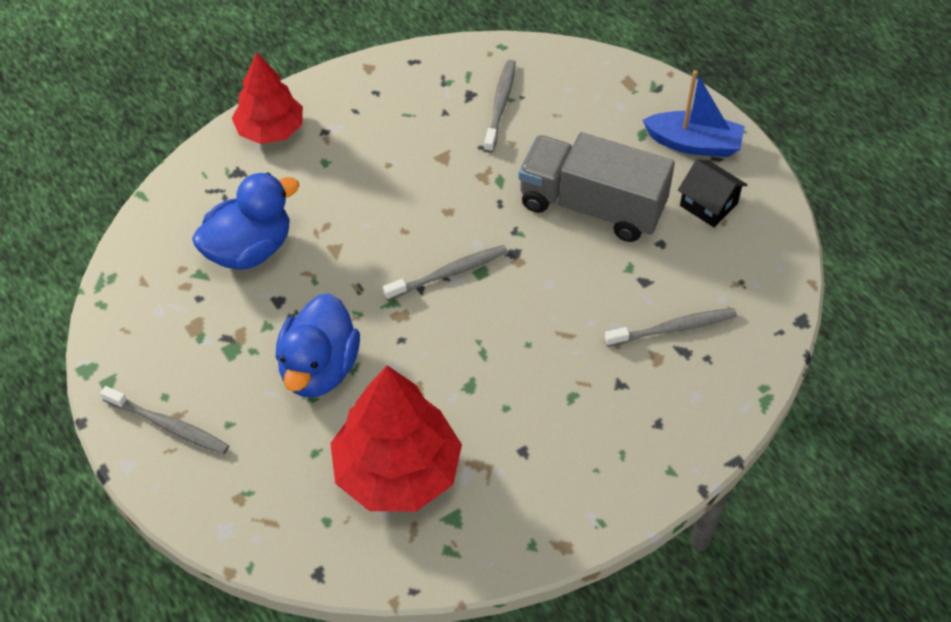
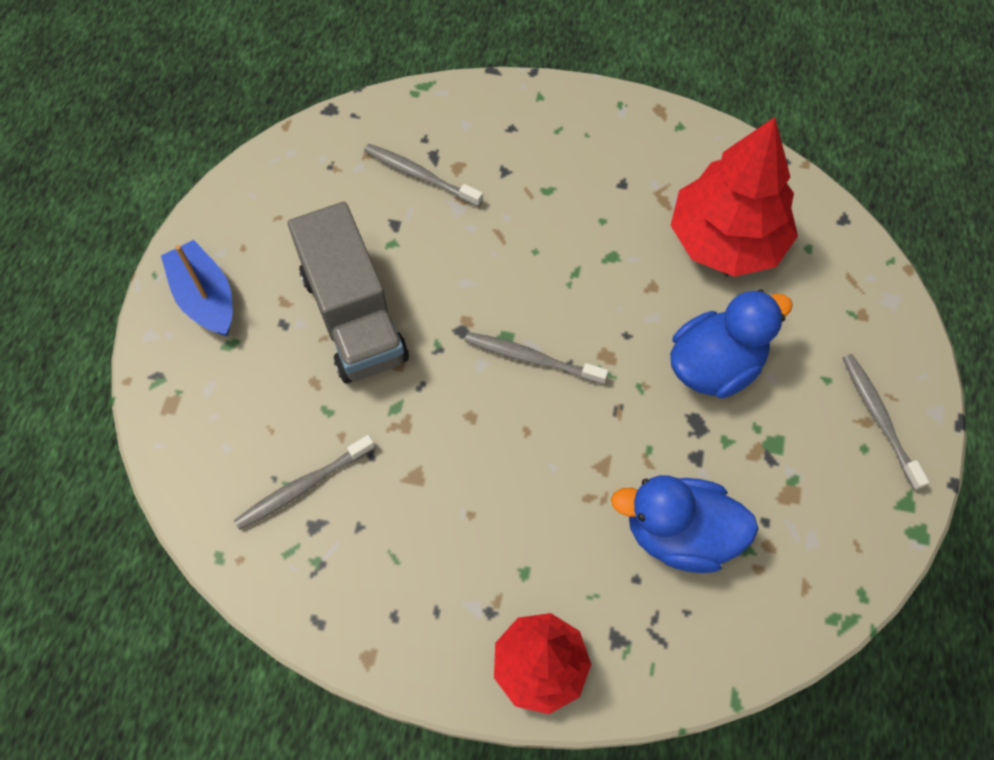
camera: 135 degrees left, 10 degrees up
black house [678,160,747,227] -> none

